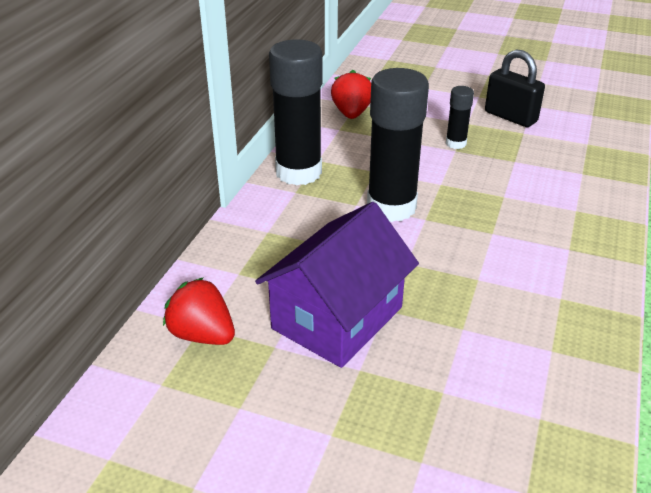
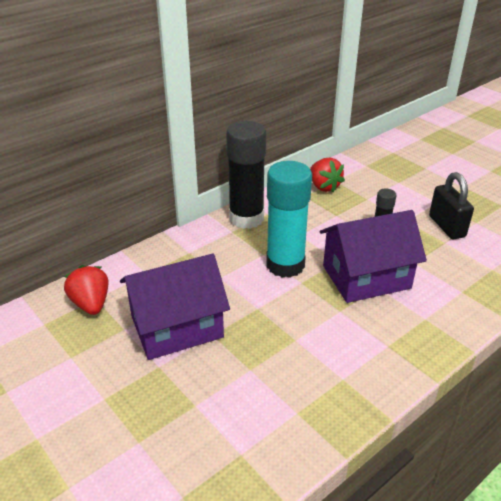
camera: 30 degrees right, 0 degrees up
red strawberry [331,70,371,119] -> red strawberry turned 120 degrees clockwise [310,158,345,192]
black glue stick [367,68,429,222] -> turquoise glue stick [266,161,312,278]
none -> purple house [320,210,427,303]

